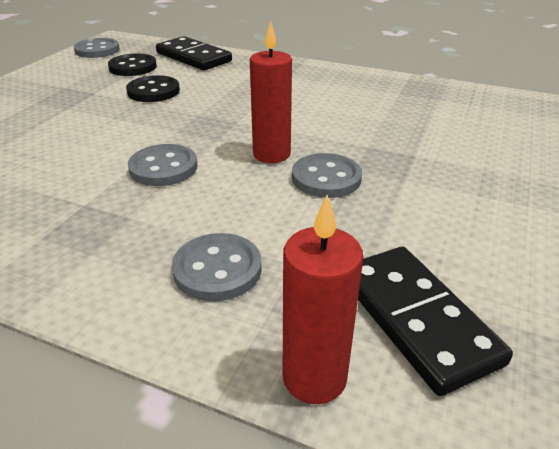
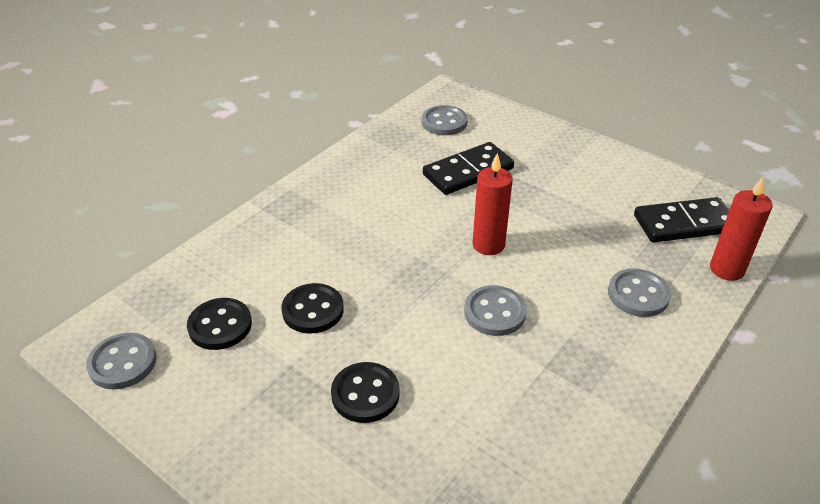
camera: 75 degrees left, 5 degrees up
black domino [156,36,232,70] -> black domino moved to [423,142,514,195]
grey button [292,153,362,198] -> grey button moved to [422,105,468,135]
none -> black button [331,362,400,423]

